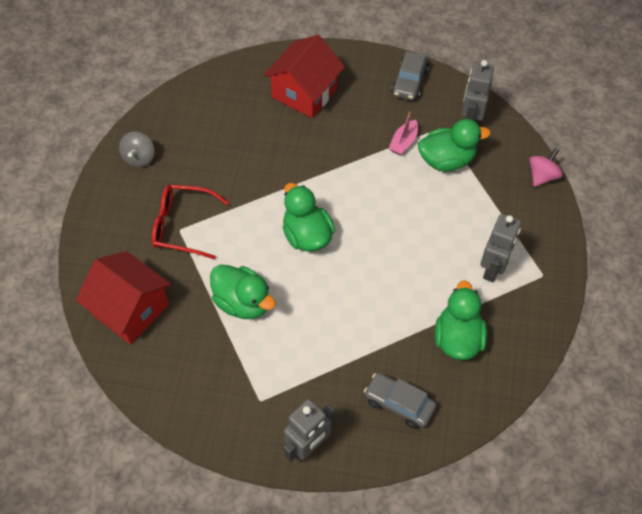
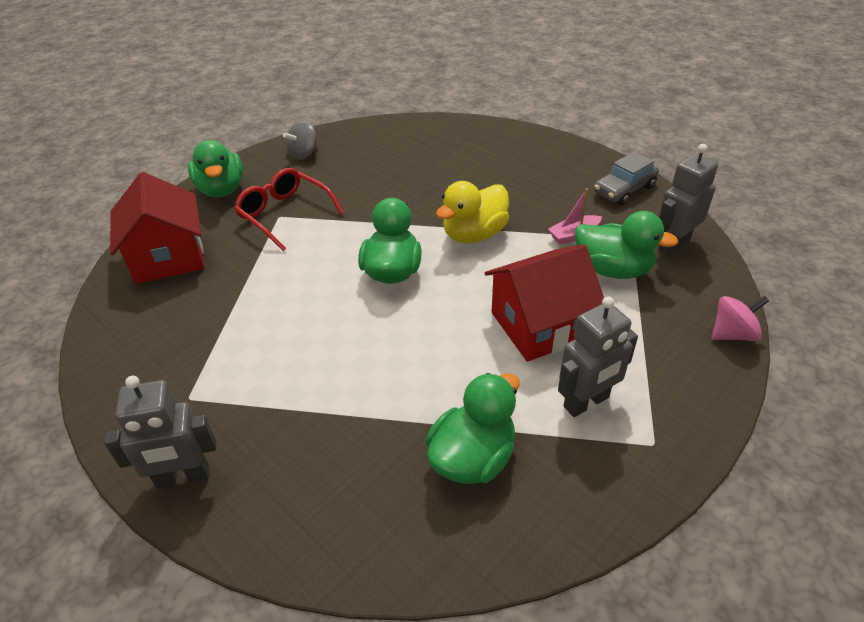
camera: 35 degrees right, 15 degrees down
green duck [210,264,276,319] -> green duck moved to [188,140,243,197]
red house [263,35,345,118] -> red house moved to [485,244,604,362]
grey car [364,373,436,429] -> none
none -> yellow duck [436,181,509,243]

